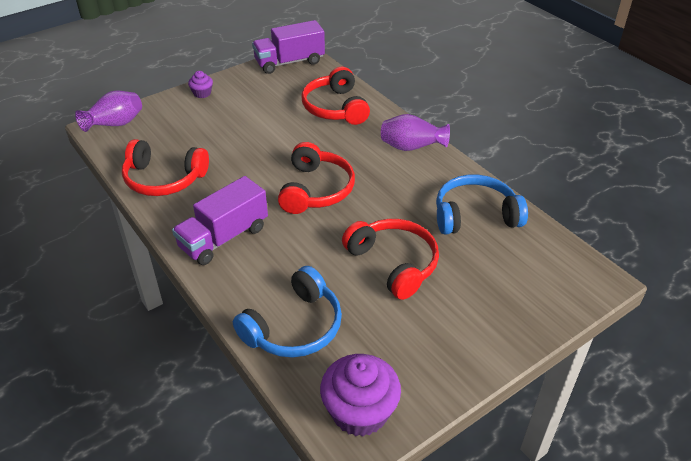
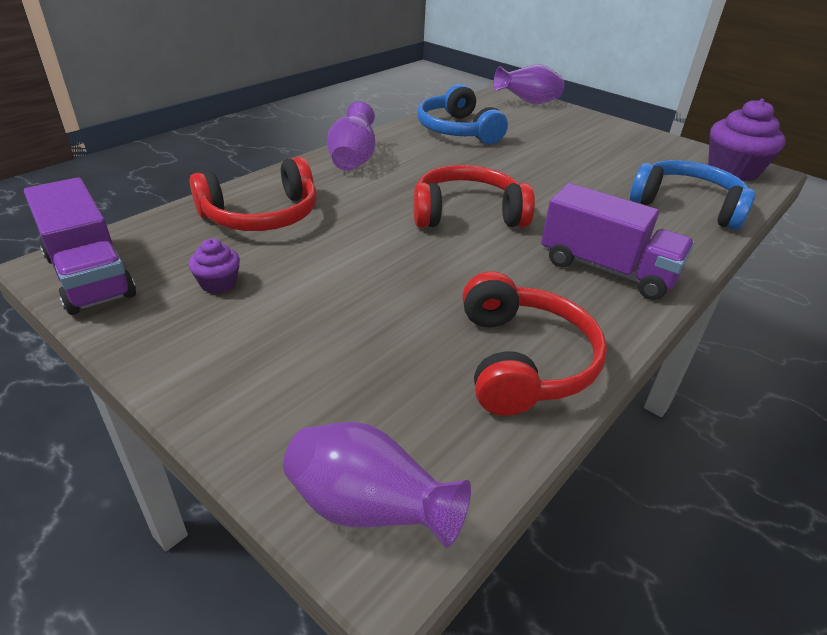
camera: 105 degrees left, 5 degrees down
purple cupcake [188,71,213,98] -> purple cupcake moved to [189,239,240,294]
red headphones [342,219,439,300] -> none
none -> purple vase [493,64,564,104]

